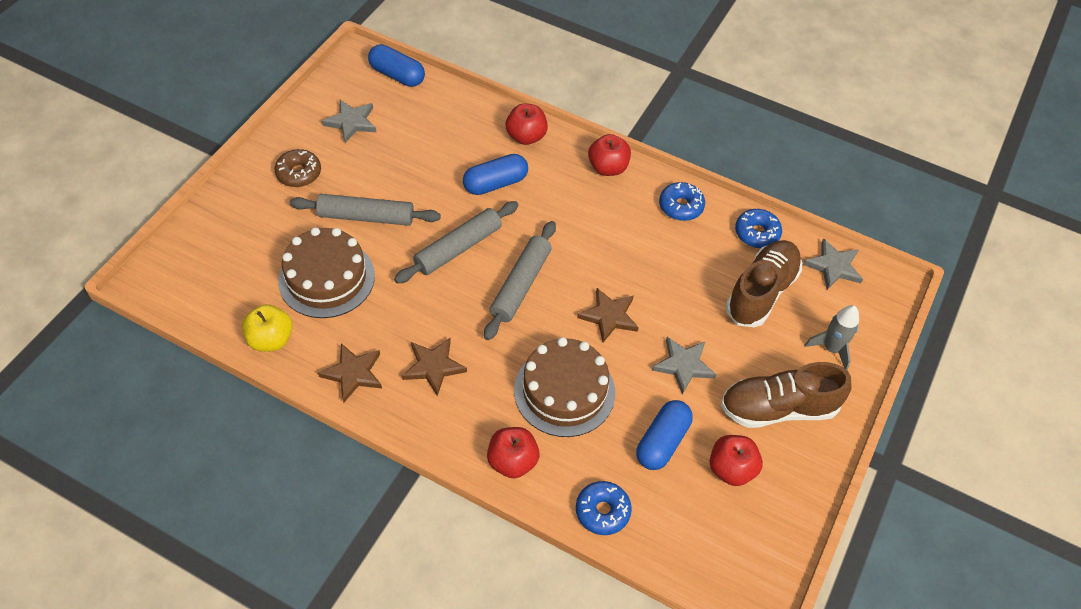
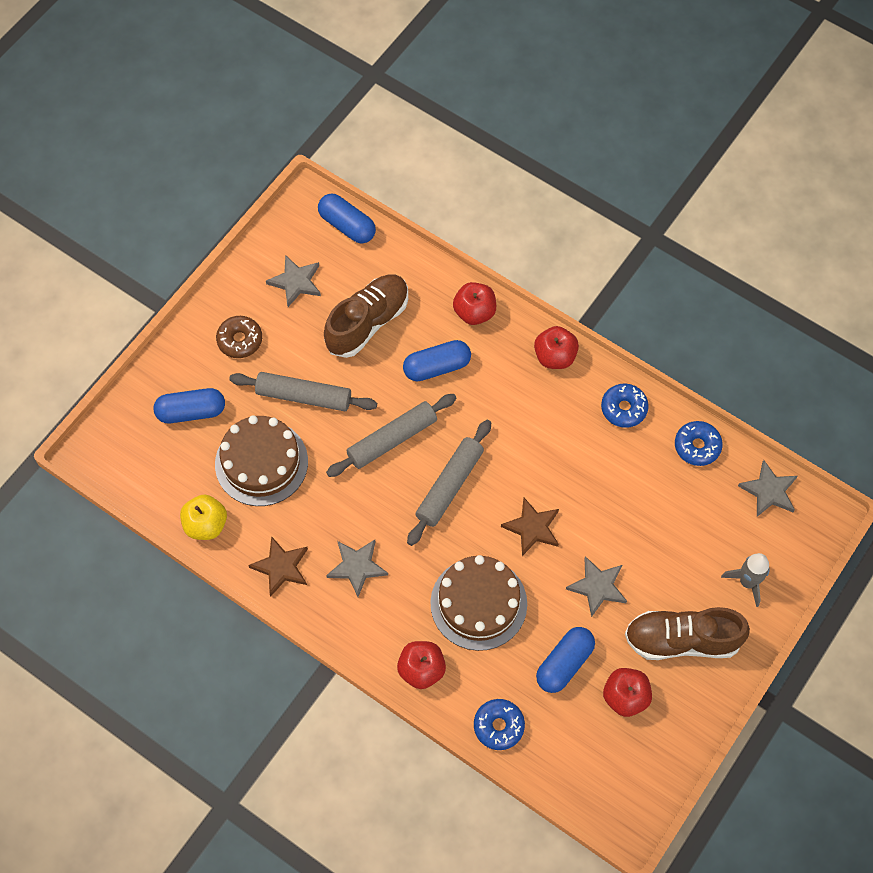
camera: 10 degrees right, 10 degrees up
brown star [402,338,467,396] -> grey star [326,540,388,597]
brown shoe [726,240,802,327] -> brown shoe moved to [324,274,408,358]
none -> blue capsule [154,388,225,423]

